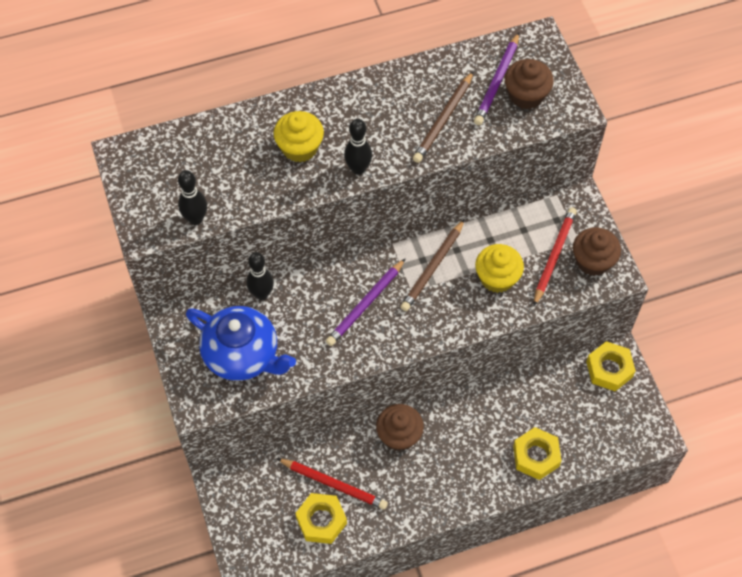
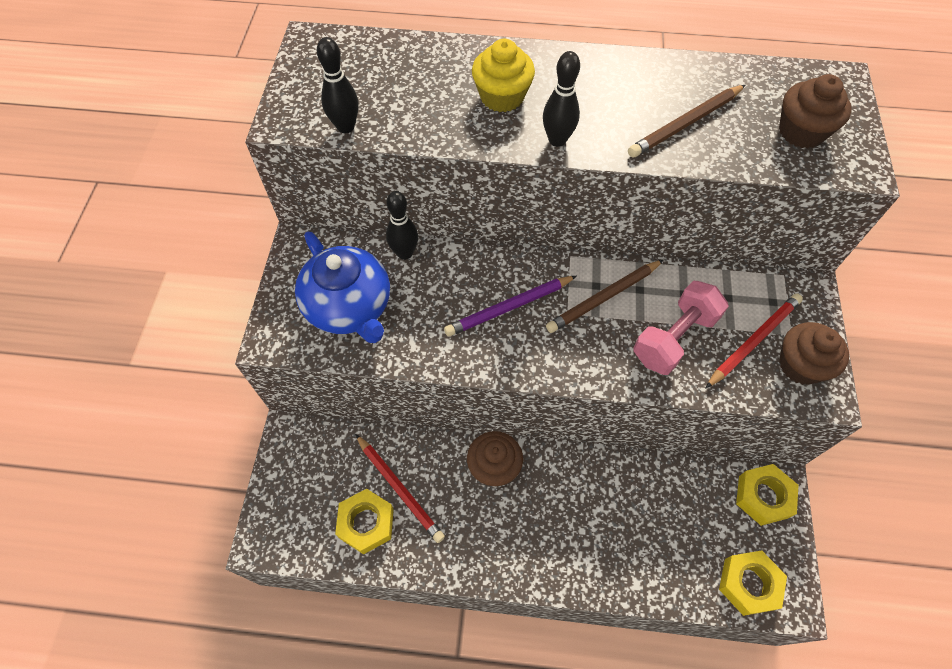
camera: 25 degrees right, 0 degrees up
purple pencil [474,32,519,125] -> none
yellow cupcake [475,244,524,293] -> pink dumbbell [633,281,729,375]
yellow nut [513,427,561,480] -> yellow nut moved to [719,551,787,616]

